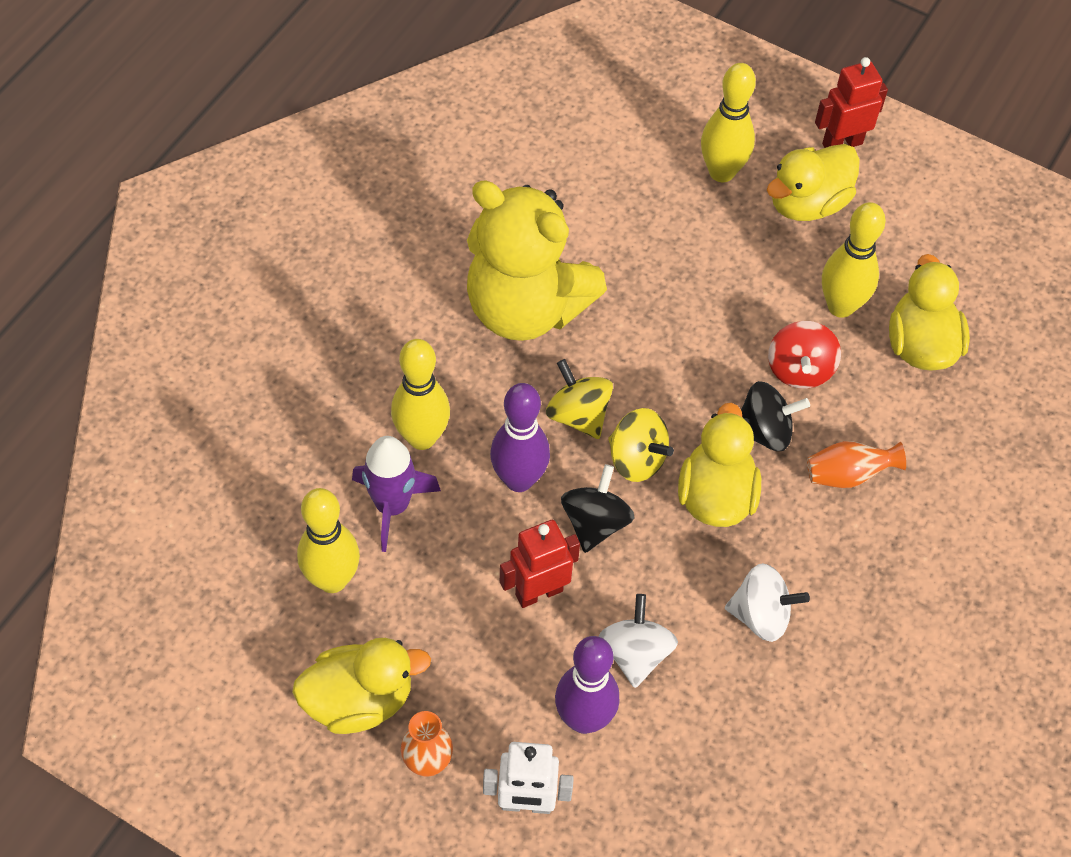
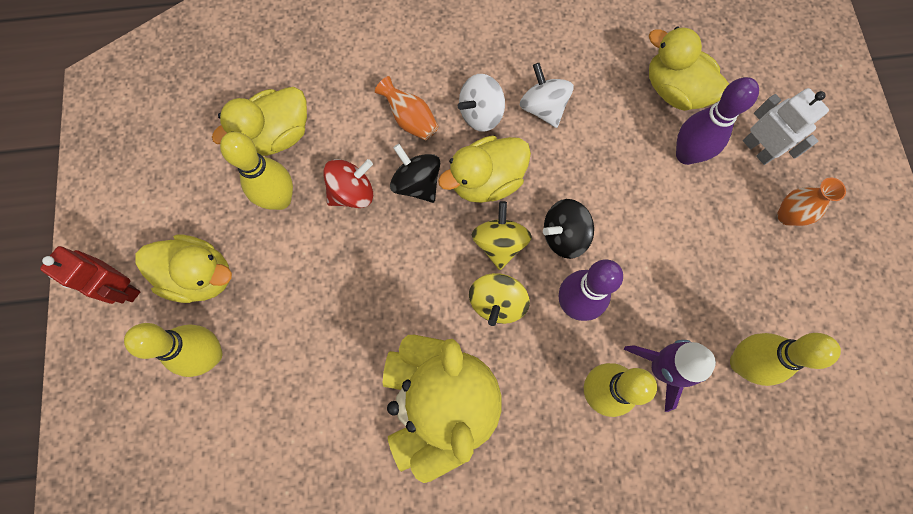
camera: 125 degrees left, 15 degrees up
yellow duck [292,638,431,734] -> yellow duck moved to [649,26,729,111]
red robot [500,520,580,608] -> none
white spinning top [599,594,678,688] -> white spinning top moved to [458,74,505,132]

